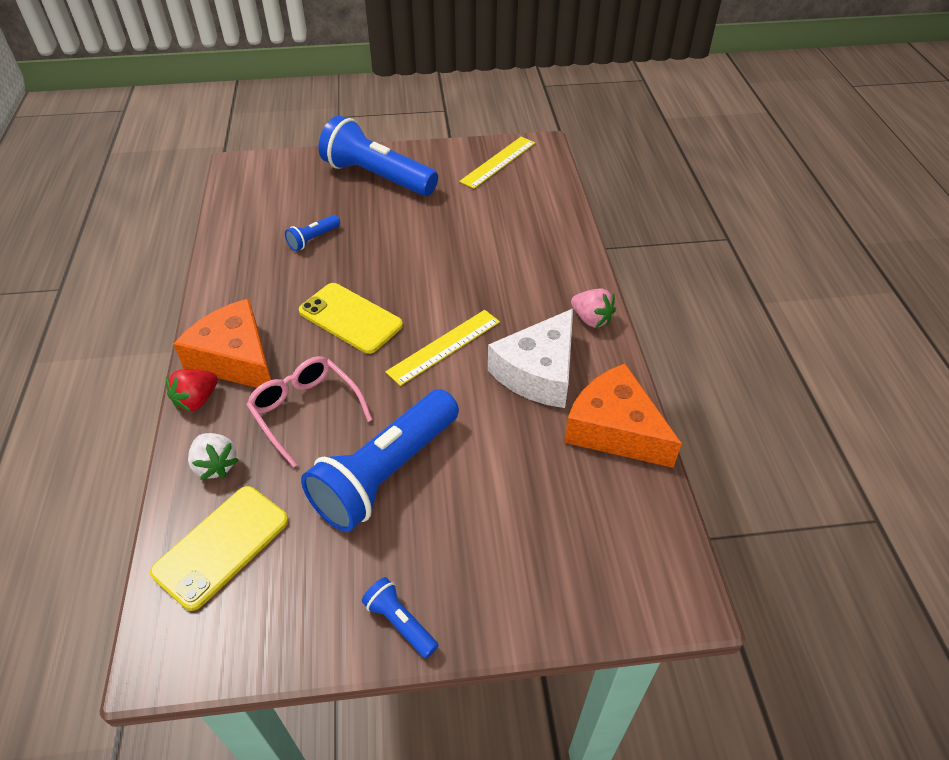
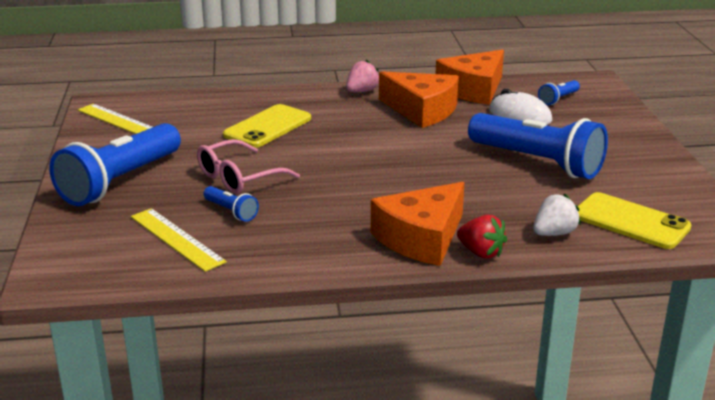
camera: 90 degrees left, 20 degrees down
pink glasses [247,356,373,468] -> pink glasses moved to [197,139,300,194]
yellow phone [299,283,403,354] -> yellow phone moved to [223,104,311,148]
blue flashlight [362,577,439,658] -> blue flashlight moved to [538,80,580,105]
yellow ruler [386,310,500,386] -> yellow ruler moved to [131,208,227,272]
white cheese [488,309,573,408] -> orange cheese [379,71,459,128]
none -> white mouse [489,89,552,125]

